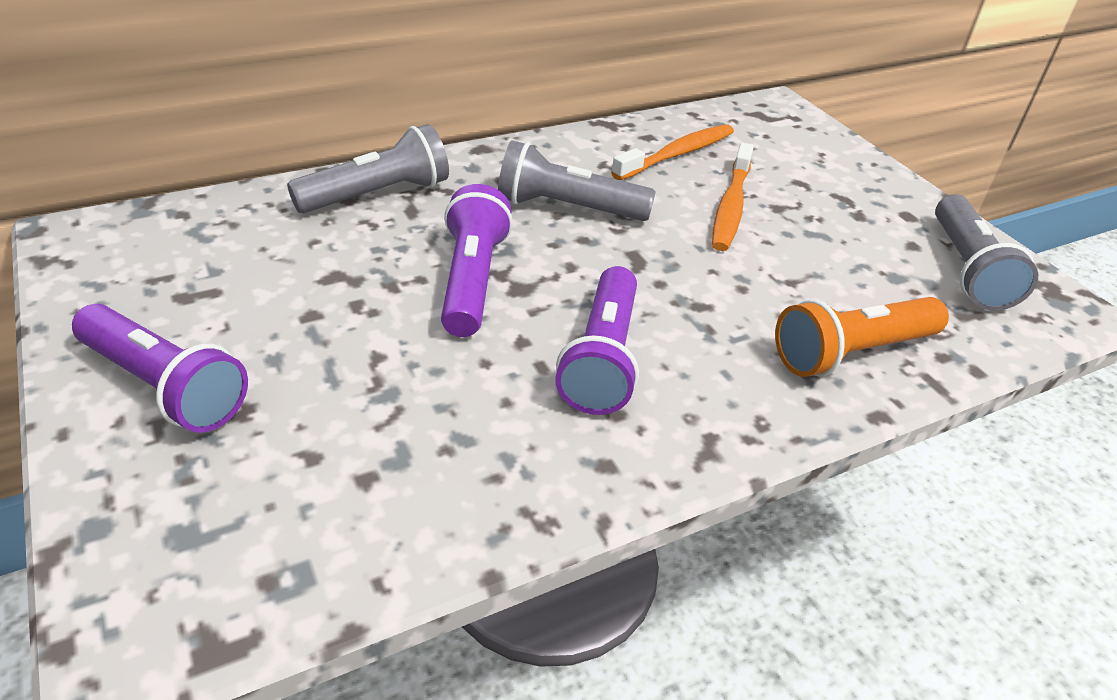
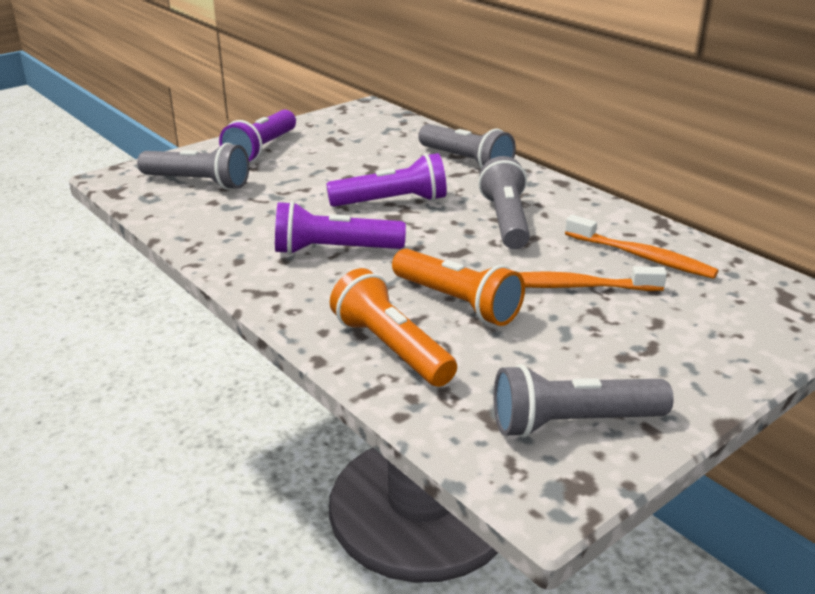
camera: 80 degrees right, 10 degrees down
none -> grey flashlight [137,143,249,190]
none -> orange flashlight [392,249,525,326]

